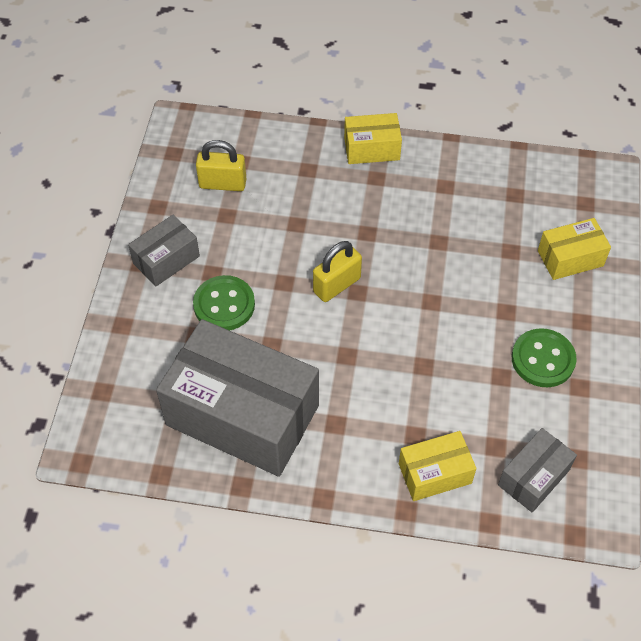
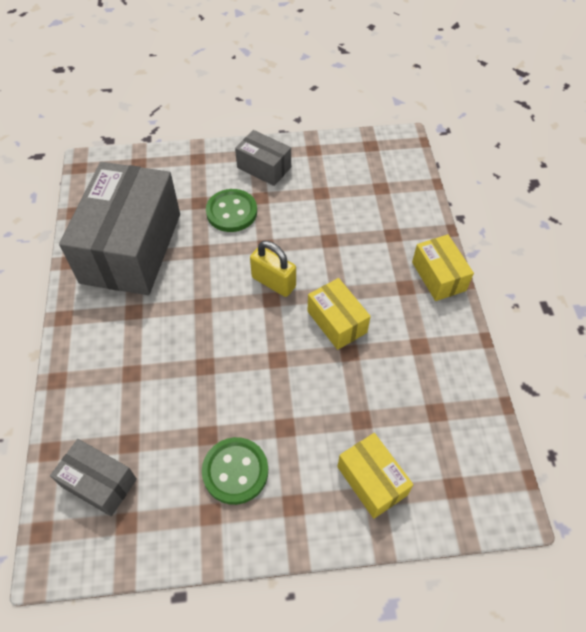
camera: 75 degrees right, 0 degrees up
yellow padlock [196,140,246,191] -> none
yellow box [399,431,477,501] -> yellow box moved to [307,278,371,350]

